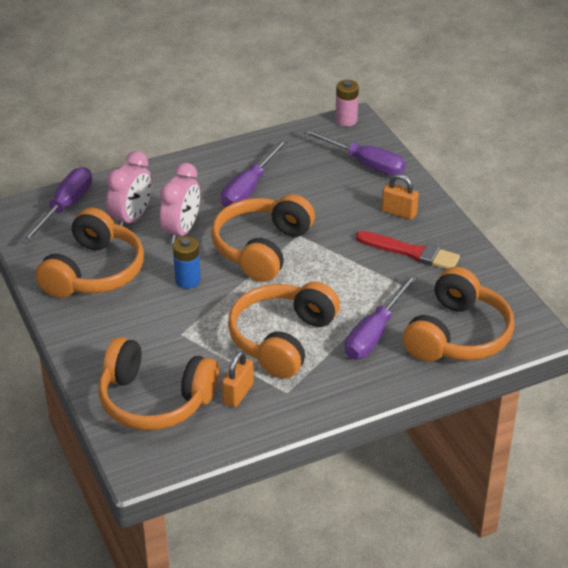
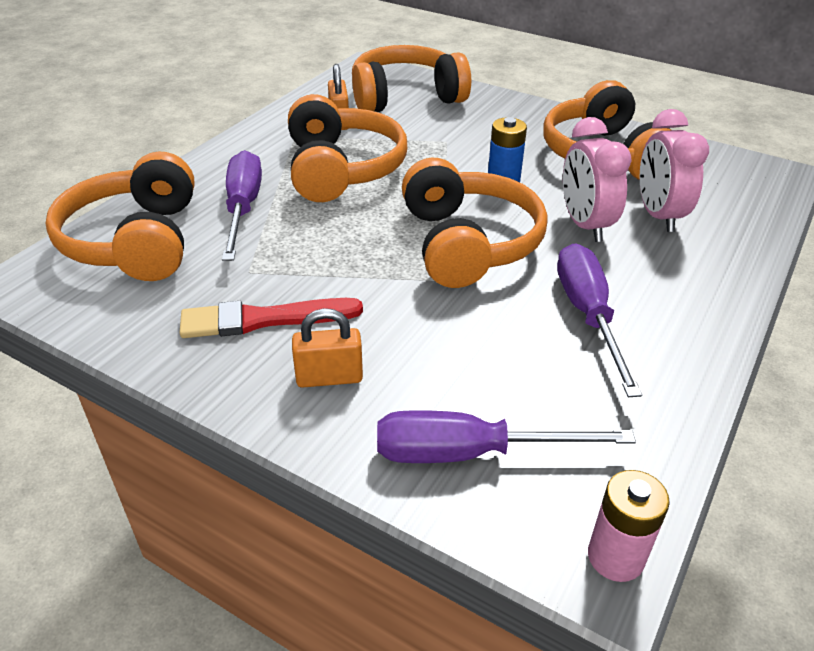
camera: 145 degrees right, 0 degrees up
purple screwdriver [21,167,92,244] -> none

